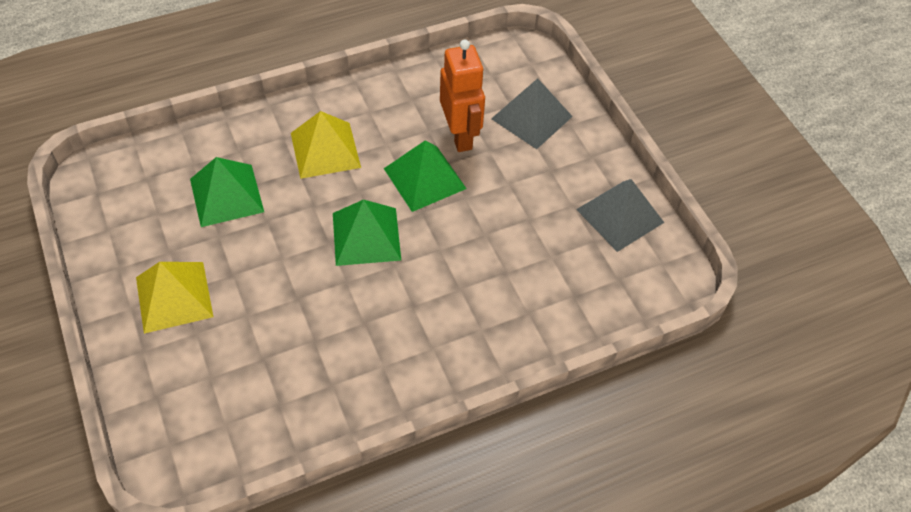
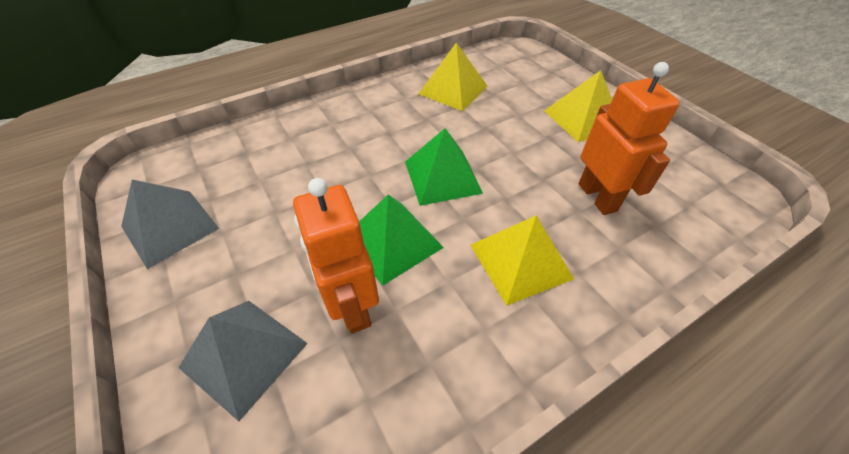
camera: 175 degrees right, 5 degrees down
green pyramid [190,157,264,227] -> orange robot [579,62,680,215]
none -> yellow pyramid [418,43,487,111]

